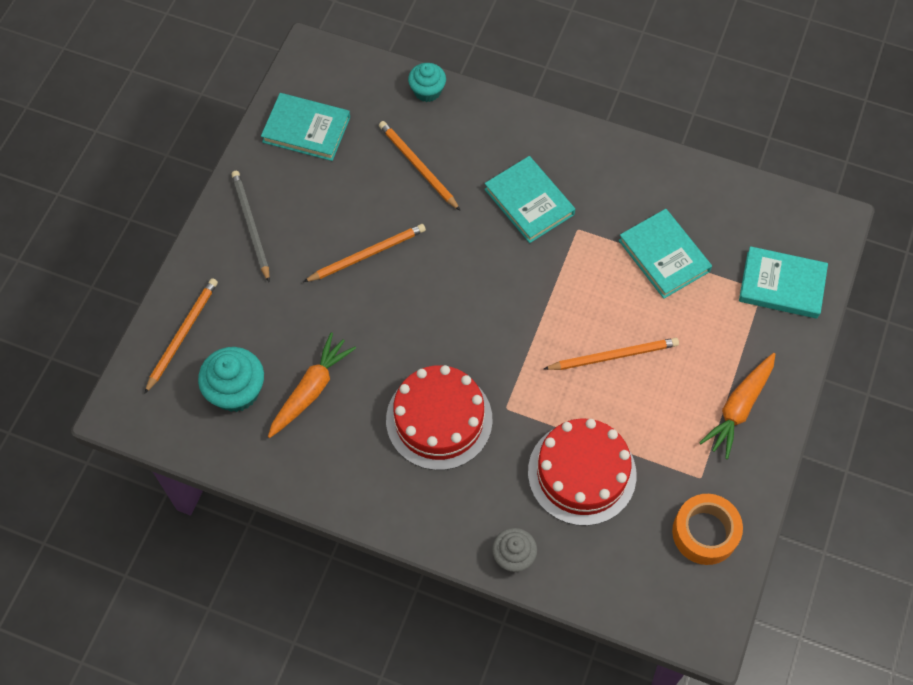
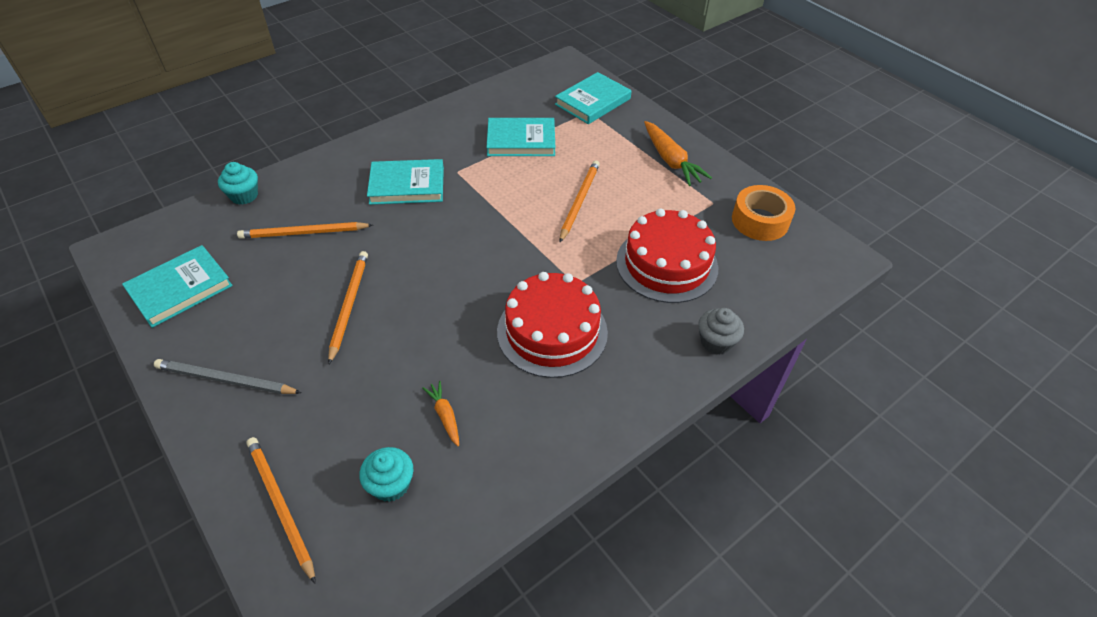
camera: 60 degrees left, 15 degrees down
turquoise cupcake [198,347,264,412] -> turquoise cupcake [359,447,413,502], size x0.65
orange carrot [268,332,356,438] -> orange carrot [422,381,459,446], size x0.54

